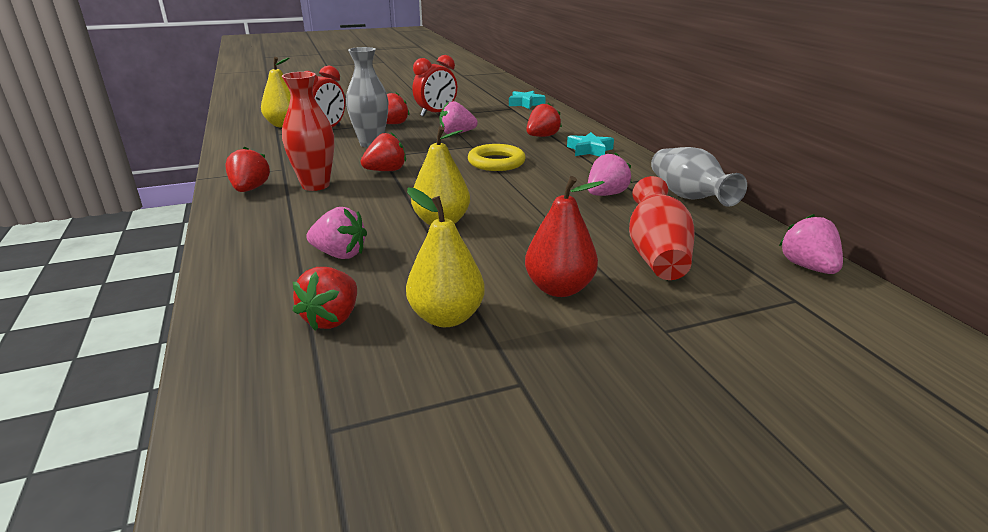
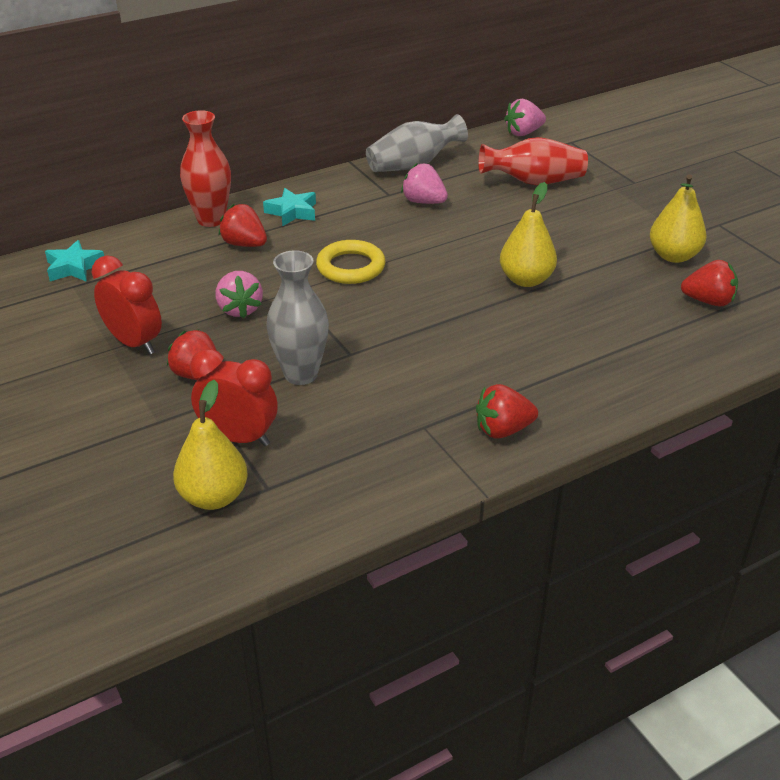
camera: 100 degrees left, 10 degrees up
red vase [282,72,334,191] -> red vase moved to [180,110,231,227]
pink strawberry [306,207,367,259] -> none
red strawberry [361,132,406,171] -> none
red pear [525,176,605,297] -> none

